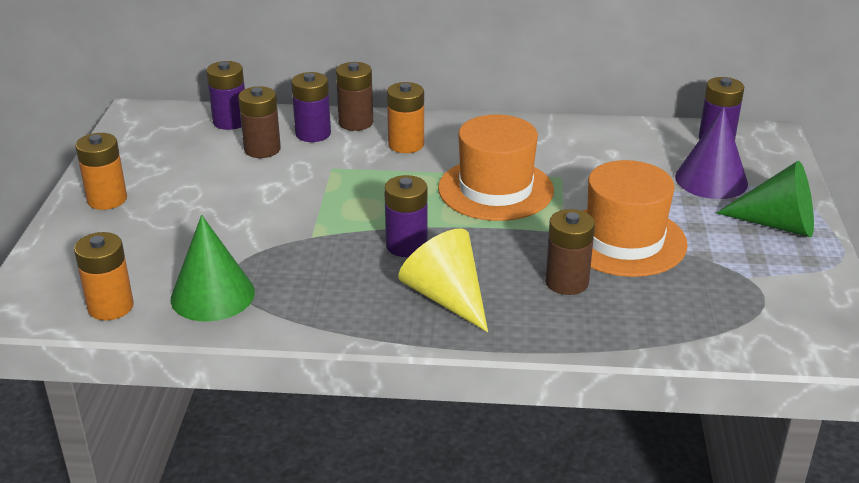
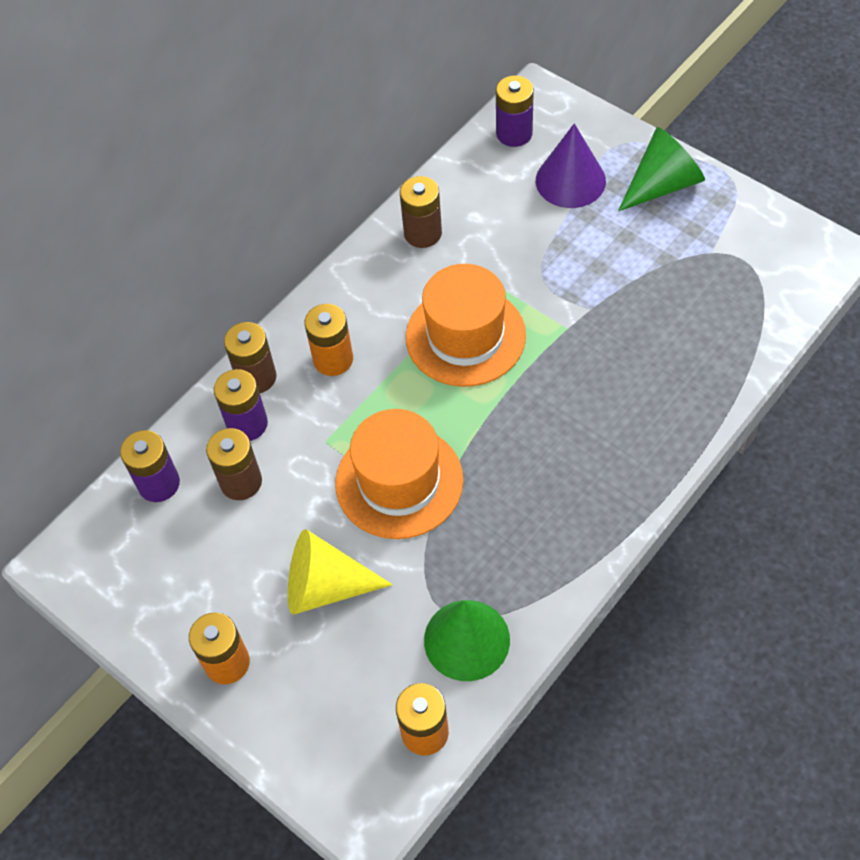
camera: 50 degrees left, 25 degrees up
purple battery [384,175,428,257] -> none
yellow cone [398,229,488,332] -> yellow cone moved to [288,529,393,615]
brown battery [545,209,595,295] -> brown battery moved to [400,176,442,248]
orange hat [583,160,688,277] -> orange hat moved to [335,409,464,539]

